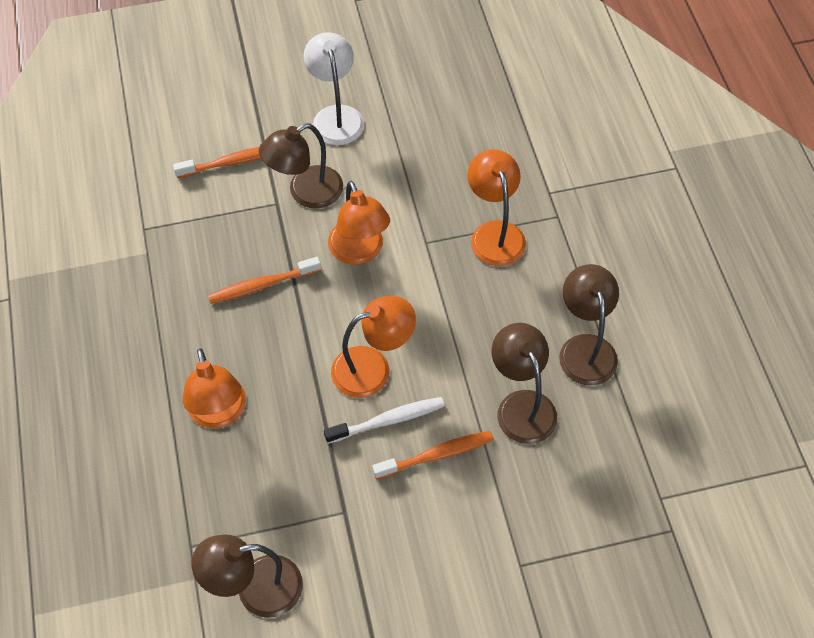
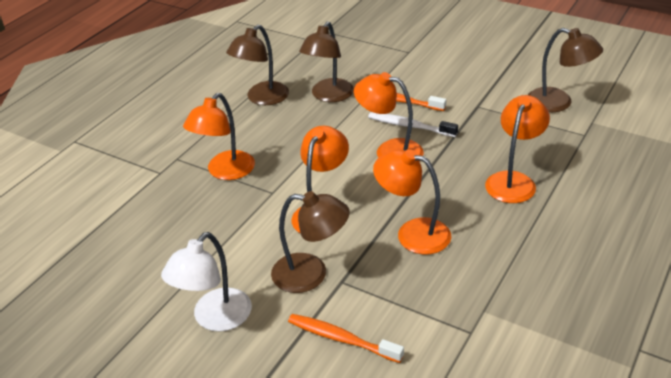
camera: 135 degrees left, 20 degrees down
orange toothbrush [208,257,321,304] -> orange lamp [373,149,451,254]

